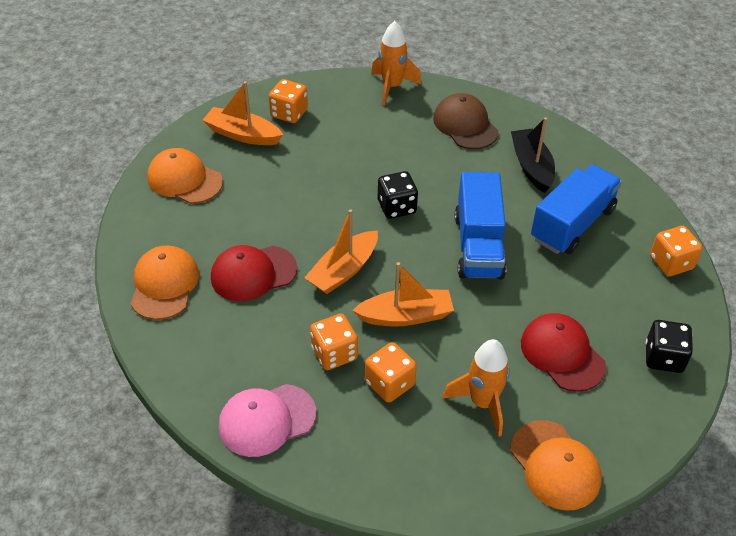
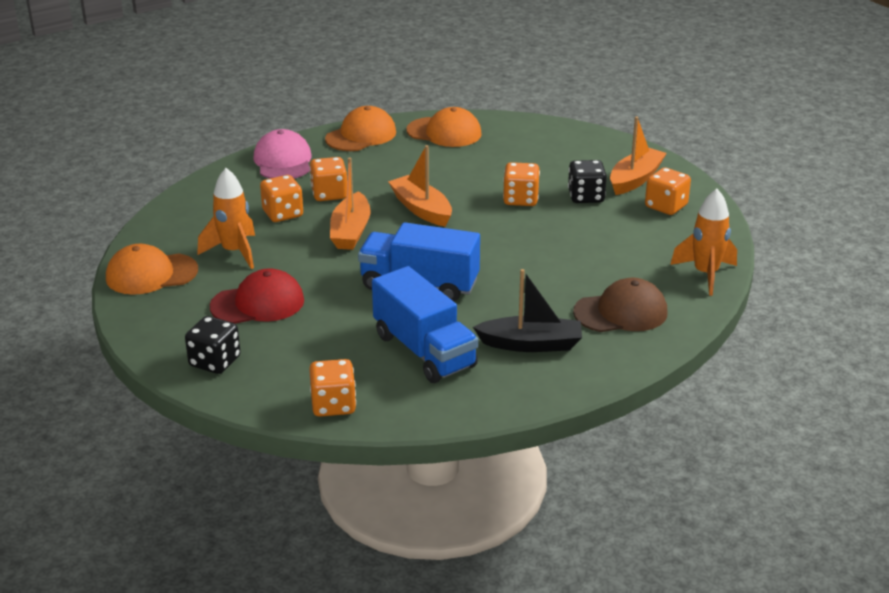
camera: 105 degrees right, 15 degrees down
orange cap [147,148,223,204] -> orange cap moved to [325,106,396,151]
red cap [211,245,297,301] -> none
black dice [378,171,418,219] -> black dice moved to [568,160,607,203]
none -> orange dice [503,162,540,206]

